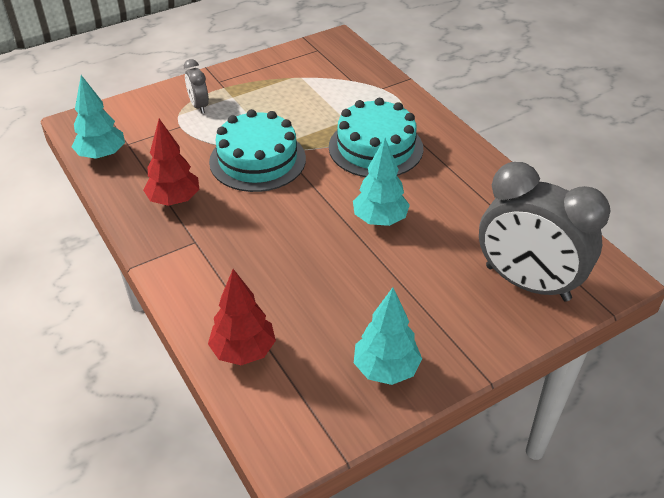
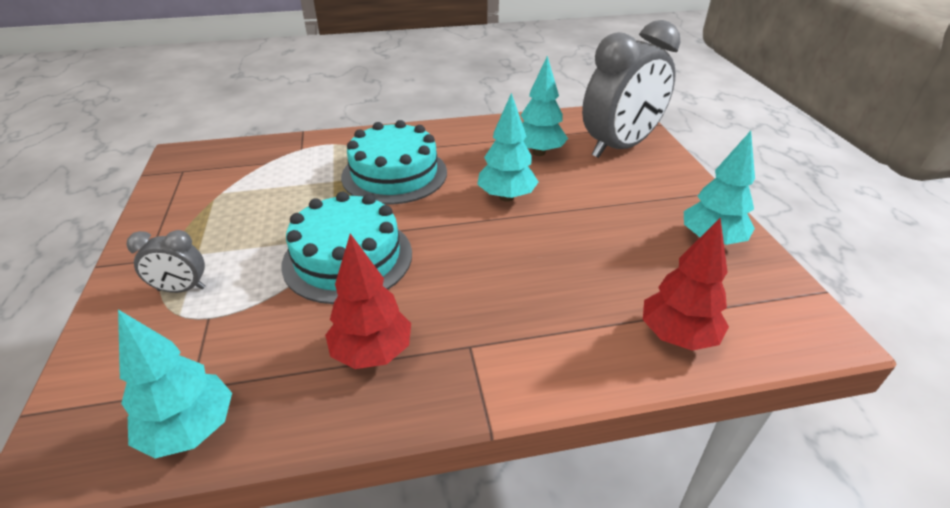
camera: 70 degrees left, 5 degrees down
none -> turquoise tree [521,56,568,156]

